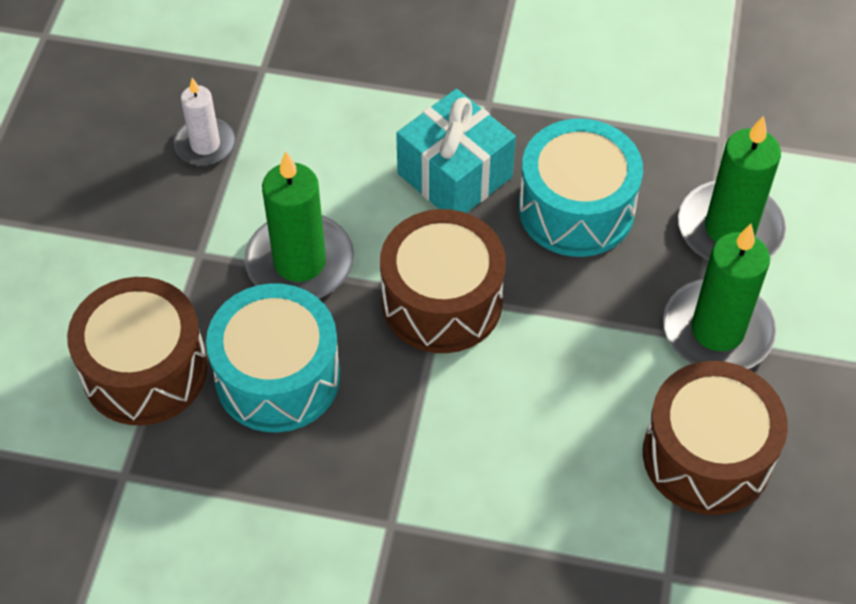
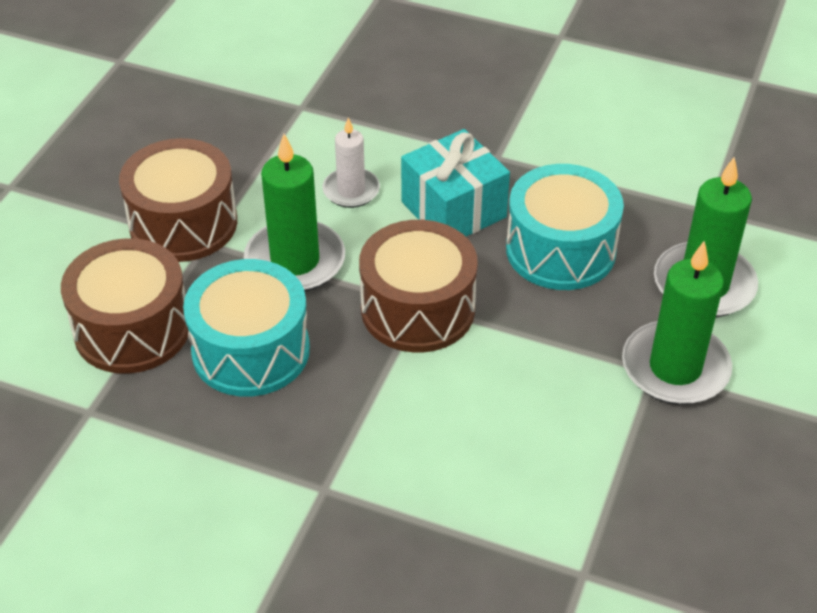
camera: 10 degrees right, 10 degrees down
white candle [174,78,236,166] -> white candle moved to [323,117,380,208]
brown drum [643,361,788,515] -> brown drum moved to [119,138,237,262]

